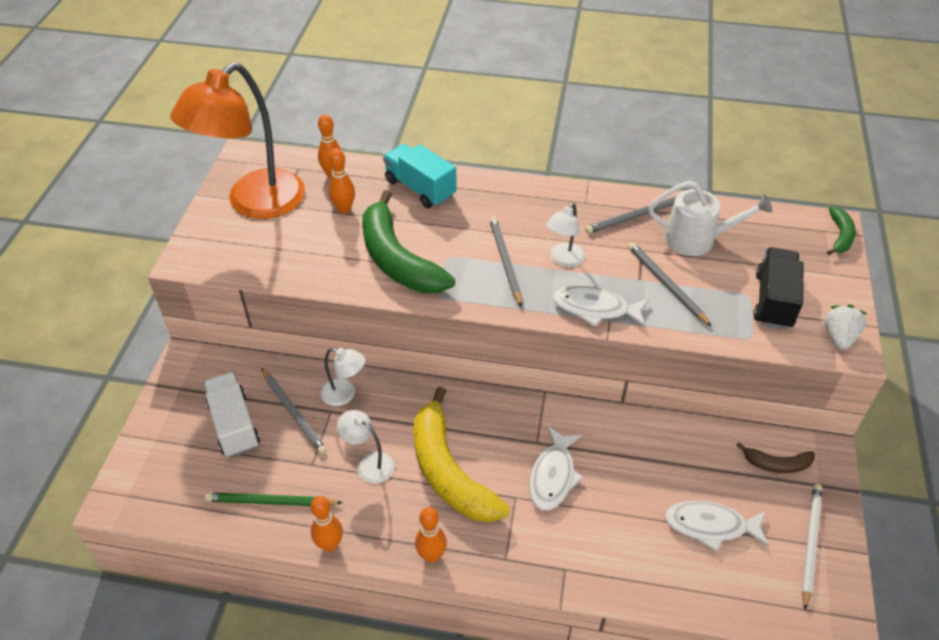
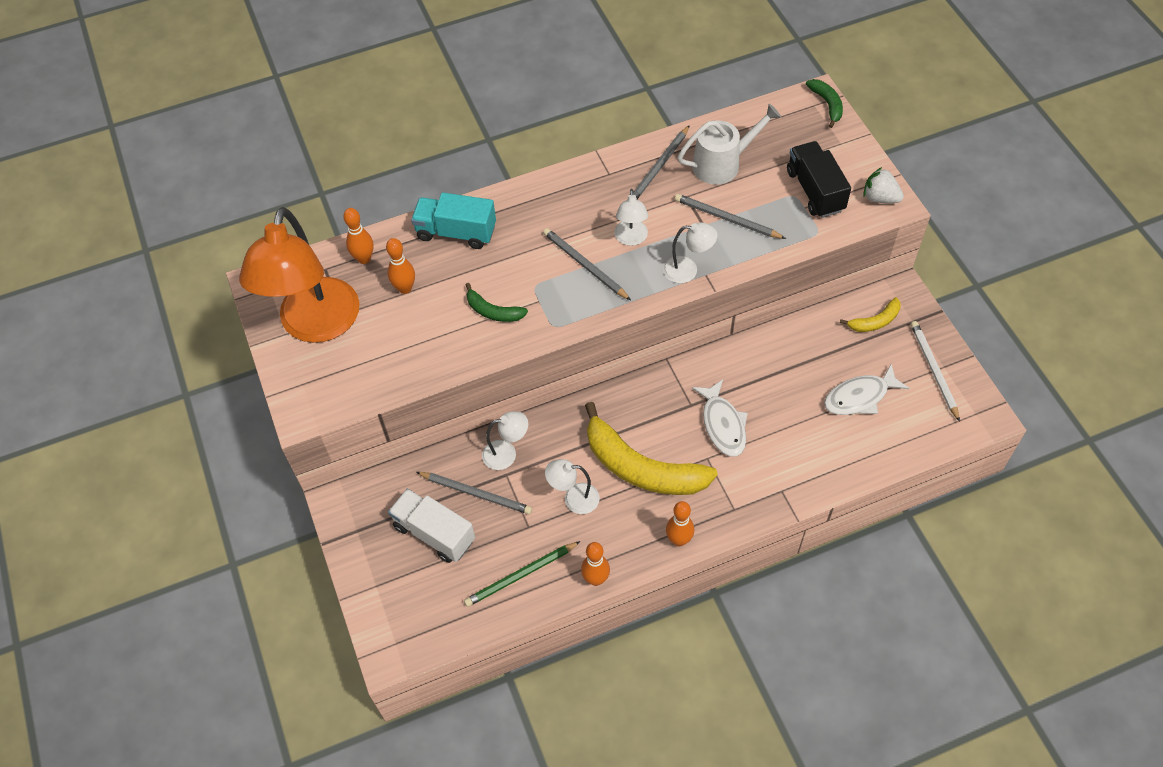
camera: 30 degrees left, 10 degrees up
green banana [362,190,455,293] -> green banana [466,283,528,322], size x0.47
white fish [553,285,649,327] -> white lamp [663,222,717,283]
brown banana [736,442,815,473] -> yellow banana [840,297,901,332]
white strawberry [824,305,867,350] -> white strawberry turned 45 degrees counterclockwise [863,167,904,203]

